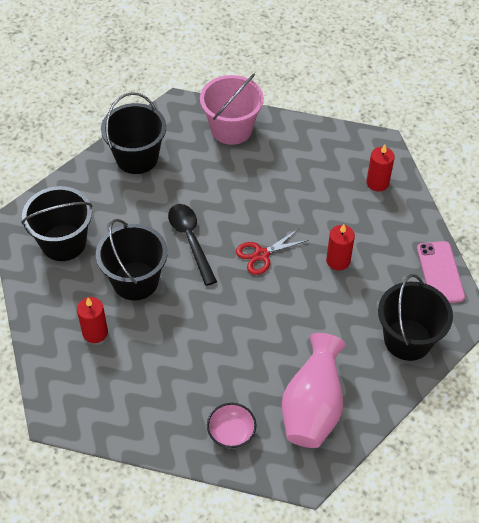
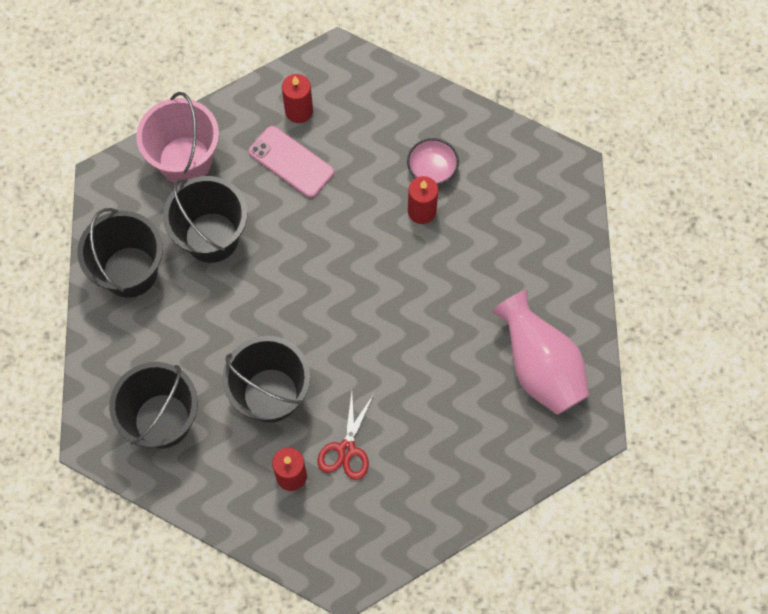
camera: 45 degrees left, 15 degrees up
black spoon [168,204,217,286] -> none
pink bowl [207,403,257,449] -> pink bowl moved to [407,138,459,185]
red scissors [236,229,309,275] -> red scissors moved to [317,392,374,480]
red candle [366,144,395,191] -> red candle moved to [282,74,313,123]
black bucket [378,274,453,361] -> black bucket moved to [163,176,247,263]
pink phone [417,241,465,303] -> pink phone moved to [249,126,334,198]

